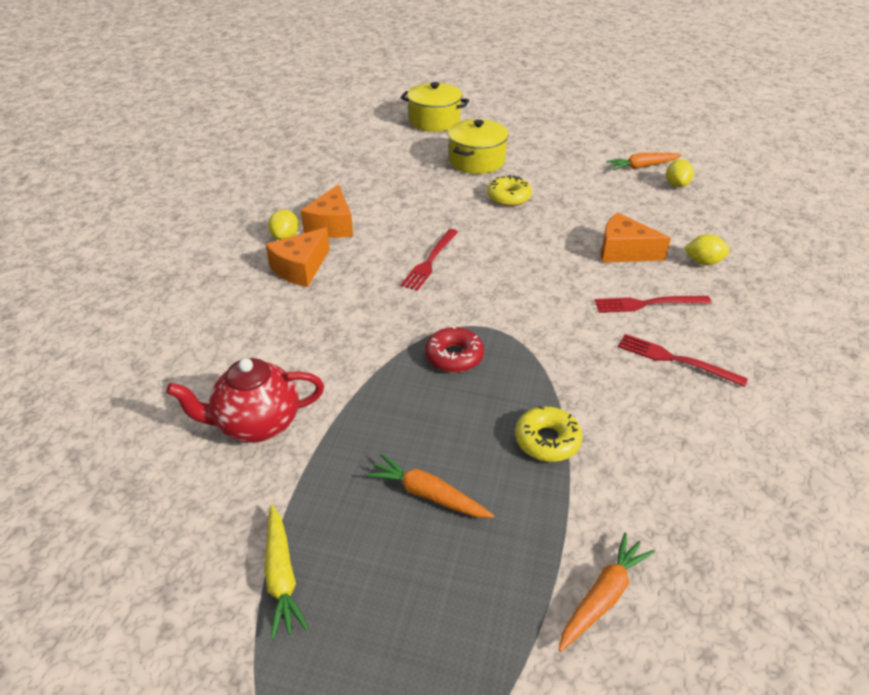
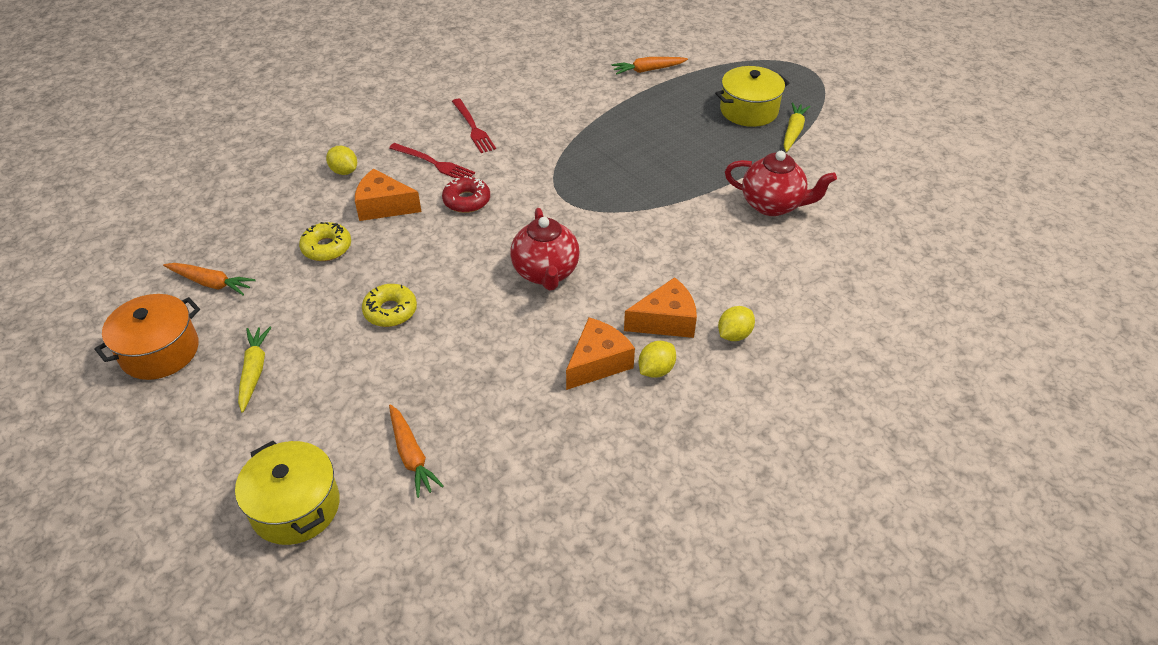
camera: 145 degrees left, 5 degrees up
orange carrot [366,454,494,518] -> orange carrot moved to [389,404,444,498]
red fork [400,229,458,291] -> red teapot [510,208,580,291]
red donut [425,326,484,373] -> red donut moved to [442,176,490,213]
yellow pot [448,119,509,174] -> yellow pot moved to [715,66,789,127]
yellow donut [515,406,583,462] -> yellow donut moved to [299,222,351,261]
orange cheese [601,213,671,262] -> orange cheese turned 135 degrees clockwise [355,169,421,221]
yellow lemon [666,159,694,188] -> yellow lemon moved to [718,306,755,341]
none -> orange pot [94,294,200,380]
none -> yellow carrot [238,327,272,413]

